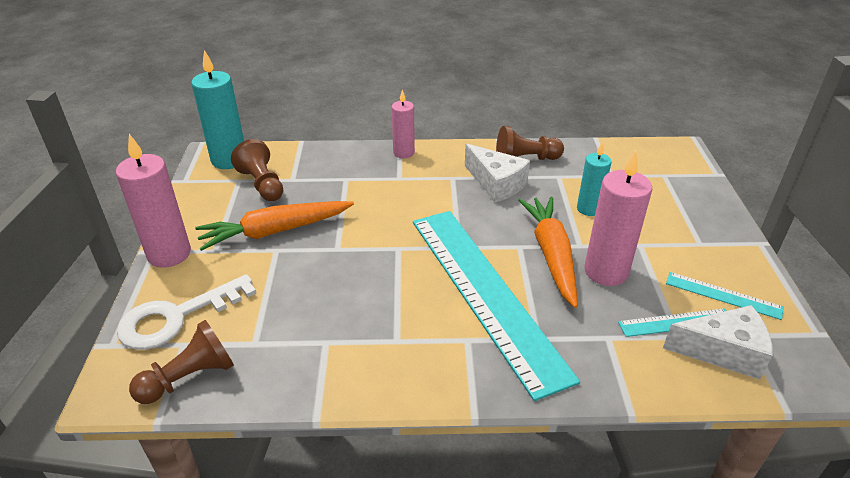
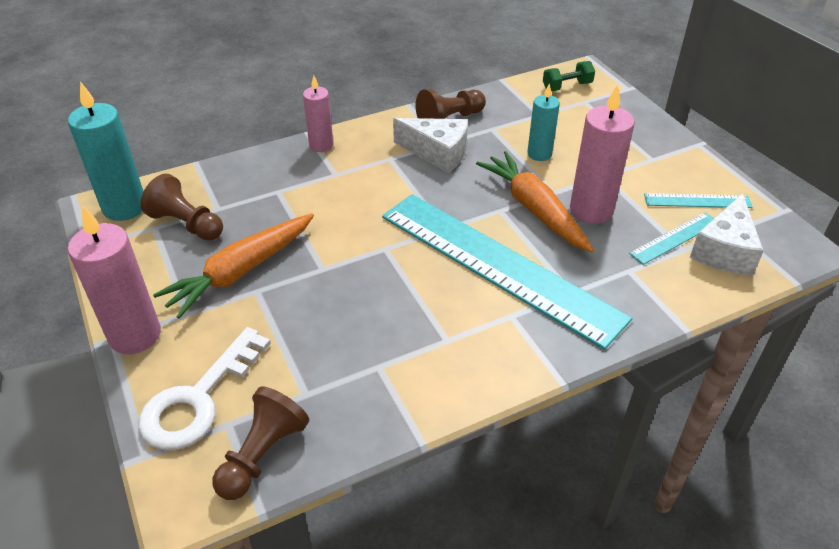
camera: 25 degrees left, 5 degrees up
white cheese [663,305,773,380] -> white cheese turned 135 degrees clockwise [690,193,764,275]
none -> green dumbbell [543,61,595,91]

